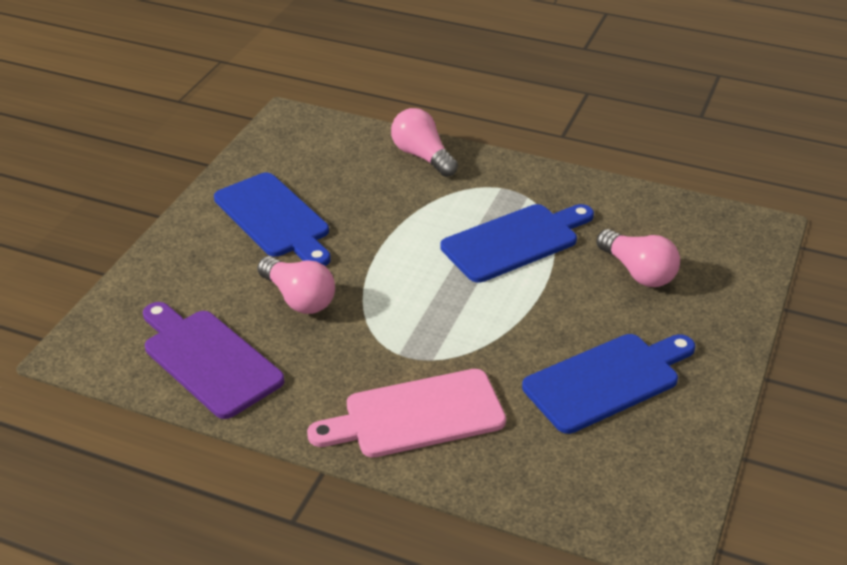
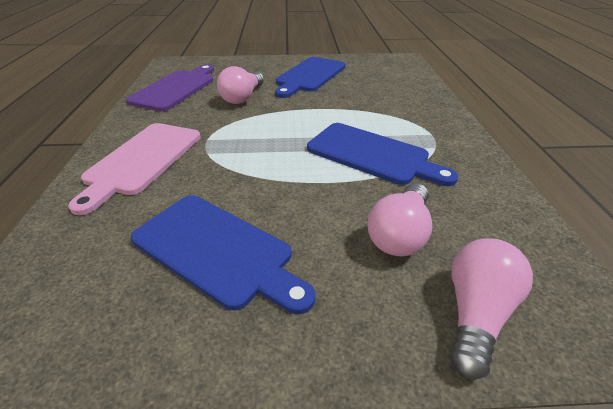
camera: 65 degrees right, 0 degrees up
pink cutting board [307,369,506,458] -> pink cutting board turned 120 degrees counterclockwise [68,123,201,215]
pink light bulb [391,108,458,177] -> pink light bulb moved to [450,238,533,380]

